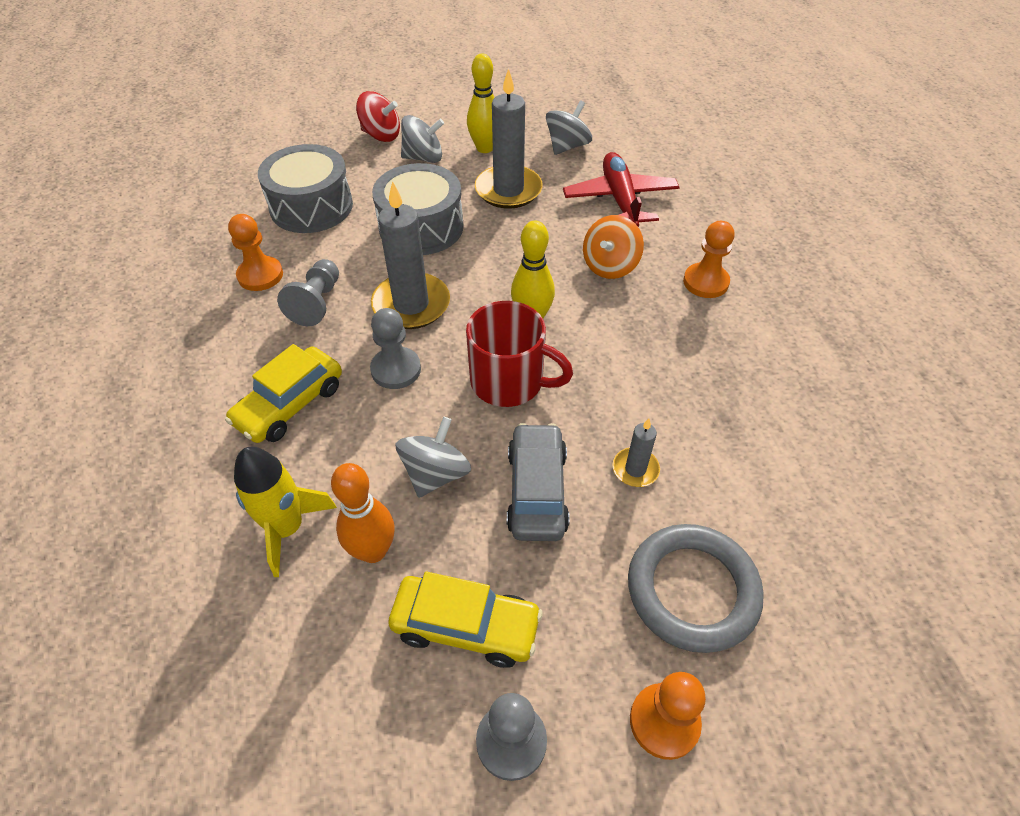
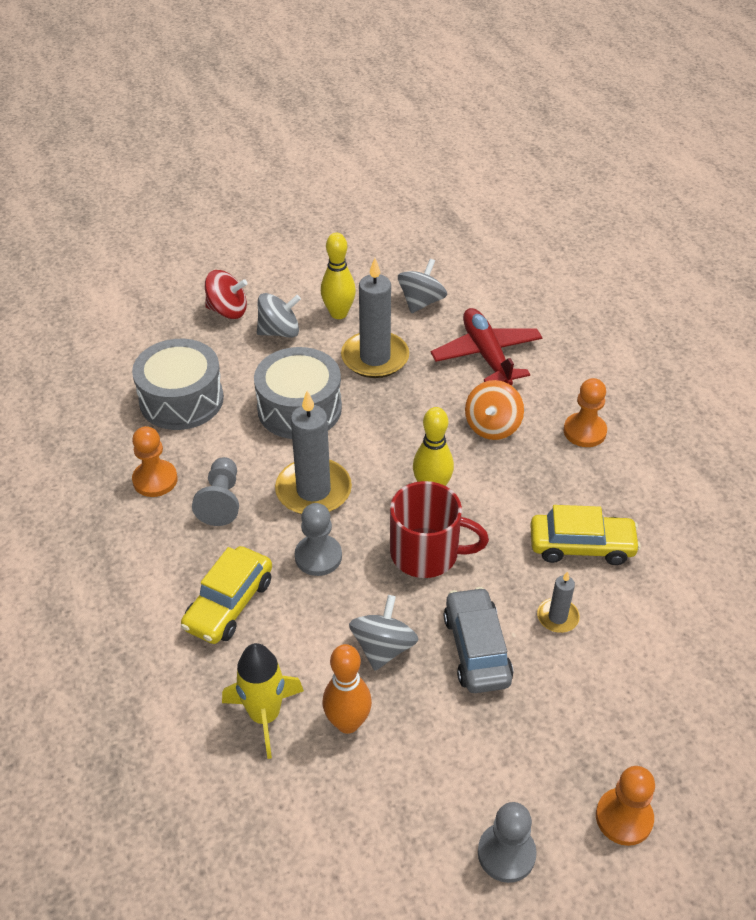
camera: 10 degrees left, 5 degrees down
yellow car [388,572,543,668] -> yellow car moved to [530,505,641,565]
grey ring [628,524,764,653] -> none

